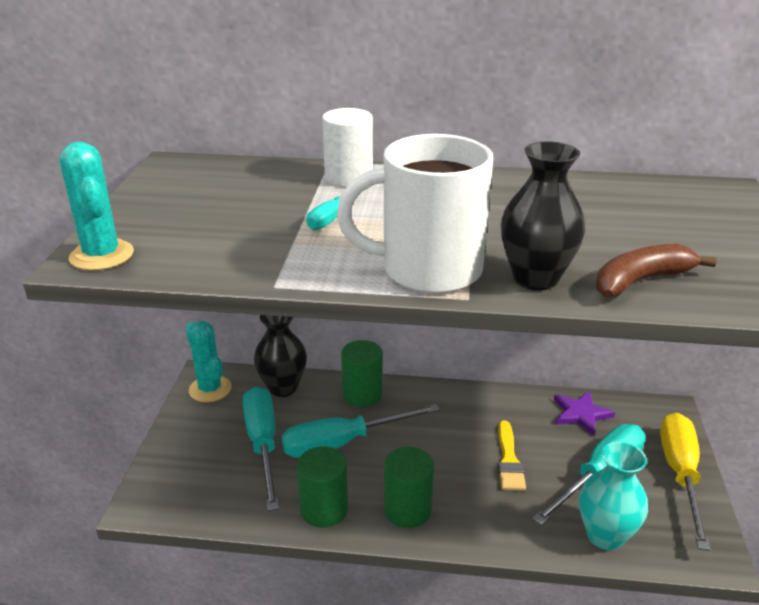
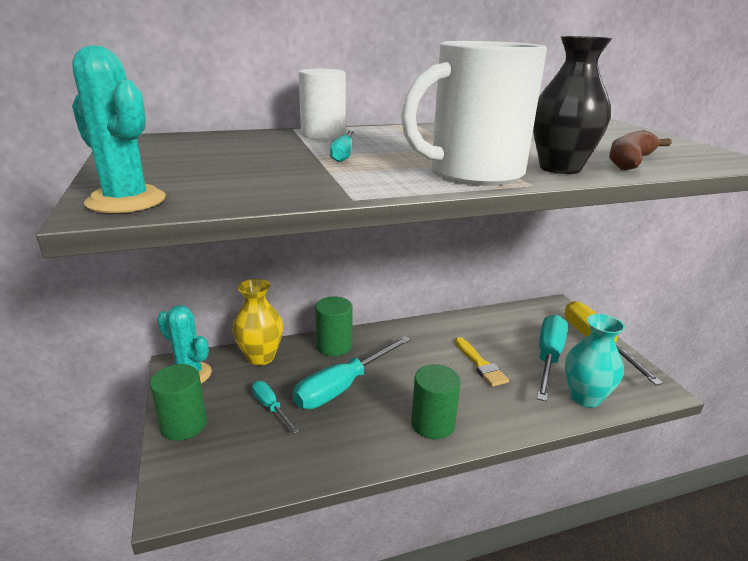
camera: 25 degrees left, 5 degrees down
turquoise screwdriver [243,387,279,511] -> turquoise screwdriver [252,381,299,434], size x0.52
black vase [254,315,307,397] -> yellow vase [232,279,283,366]
green cylinder [297,446,348,528] -> green cylinder moved to [150,364,207,441]
purple star [554,391,615,436] -> none

